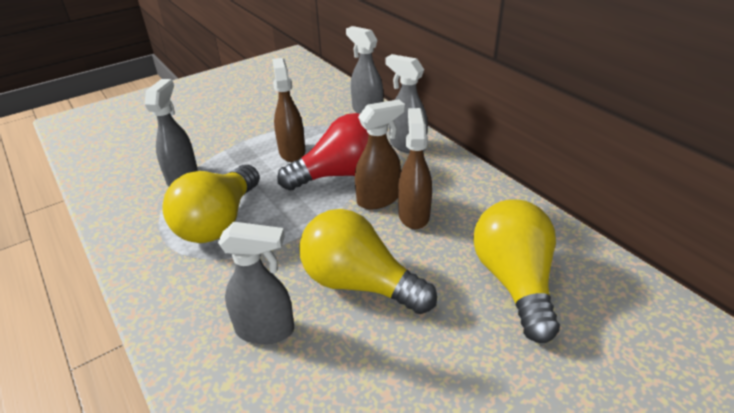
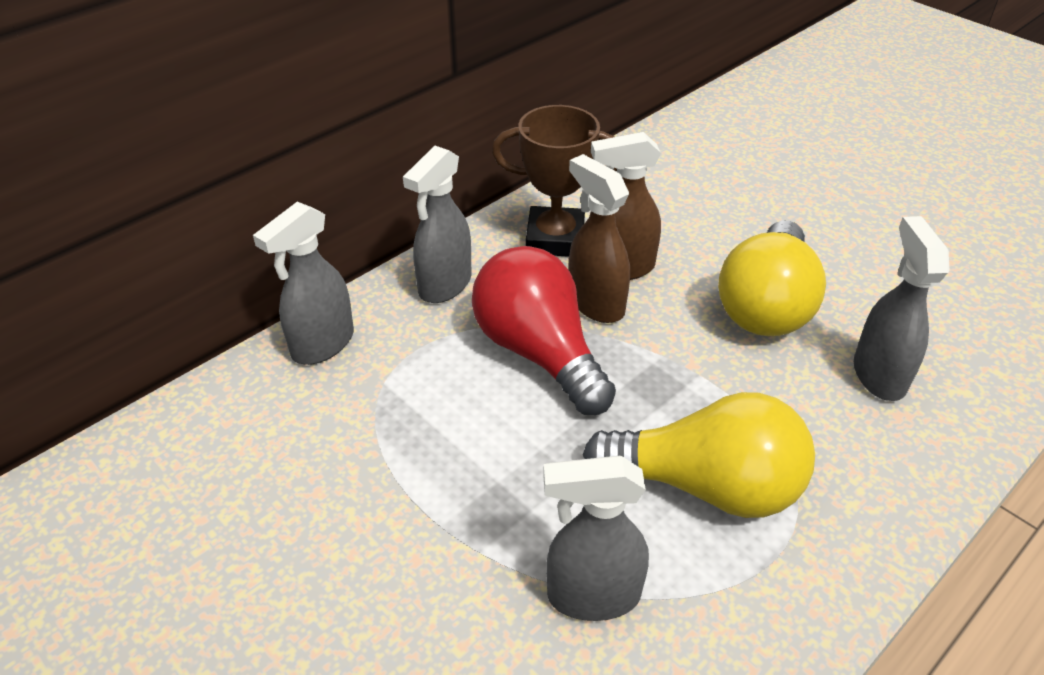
camera: 100 degrees left, 5 degrees up
brown spray bottle [272,58,306,162] -> none
yellow light bulb [473,199,560,343] -> none
none -> brown trophy [492,105,617,257]

